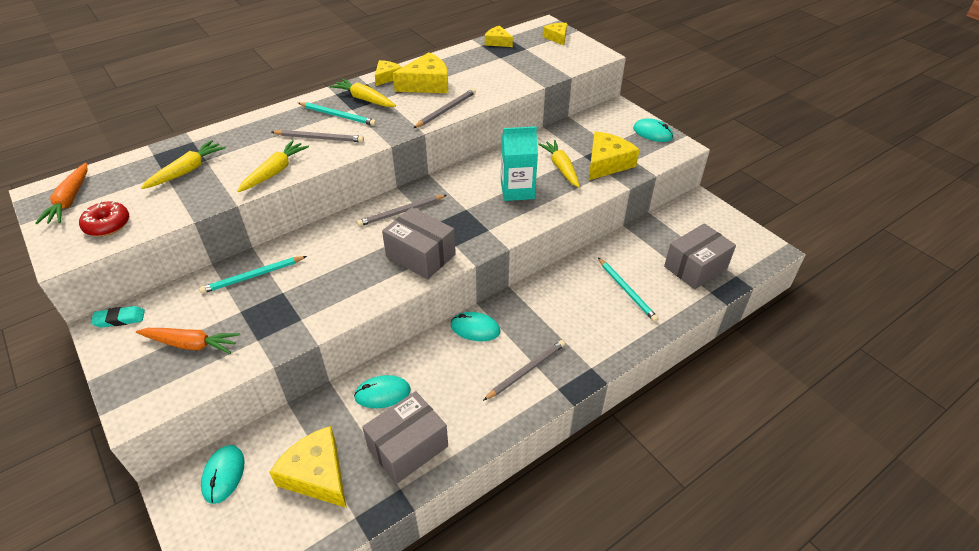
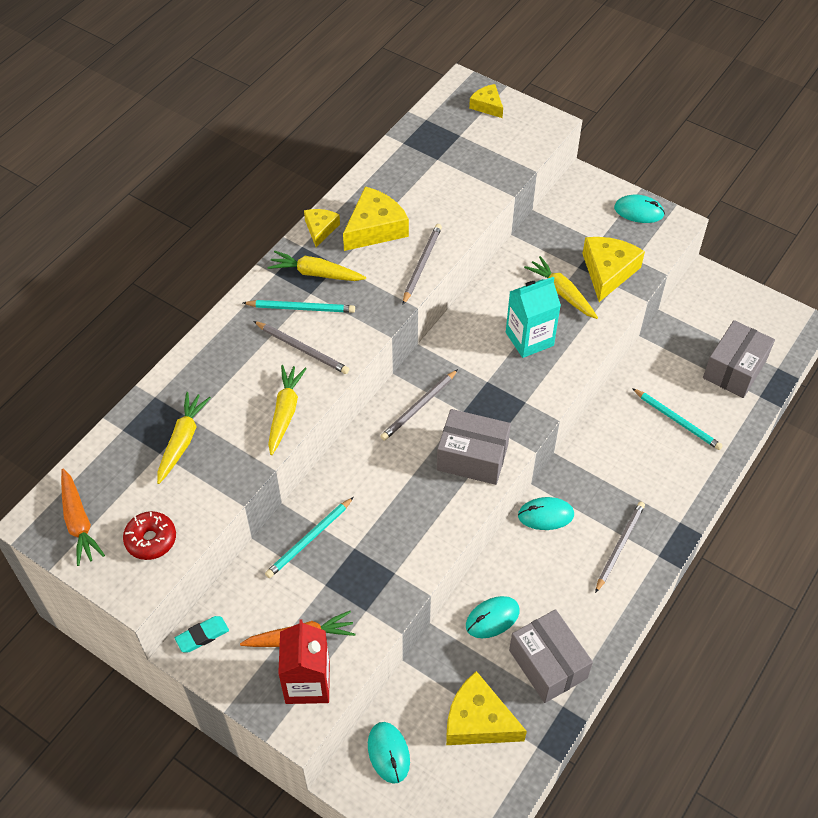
camera: 20 degrees left, 10 degrees up
grey pencil [272,130,364,142] -> grey pencil turned 45 degrees clockwise [253,321,349,374]
grey box [362,391,448,484] -> grey box turned 60 degrees counterclockwise [509,609,593,703]
yellow cheese [485,26,513,47] -> none
none -> red carton [278,620,330,704]

